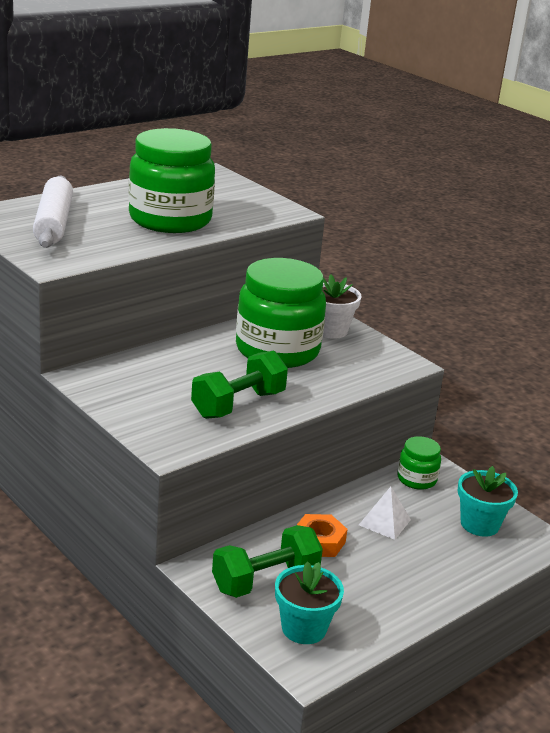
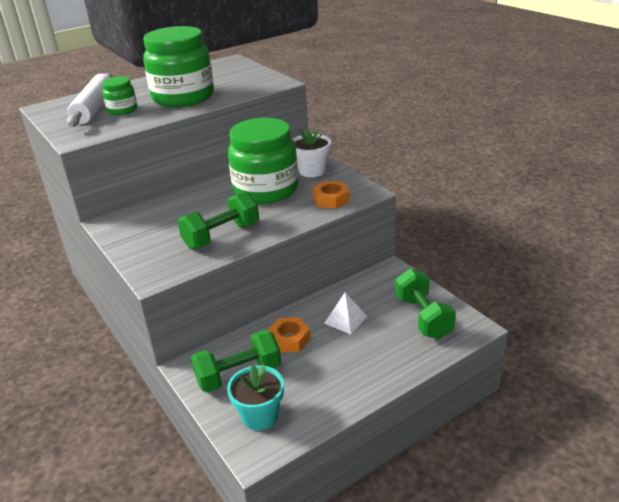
camera: 10 degrees right, 5 degrees up
green jar [397,436,441,490] -> green jar moved to [102,76,137,115]
turquoise flower pot [458,466,518,537] -> green dumbbell [395,268,456,339]
none -> orange nut [312,181,350,209]

